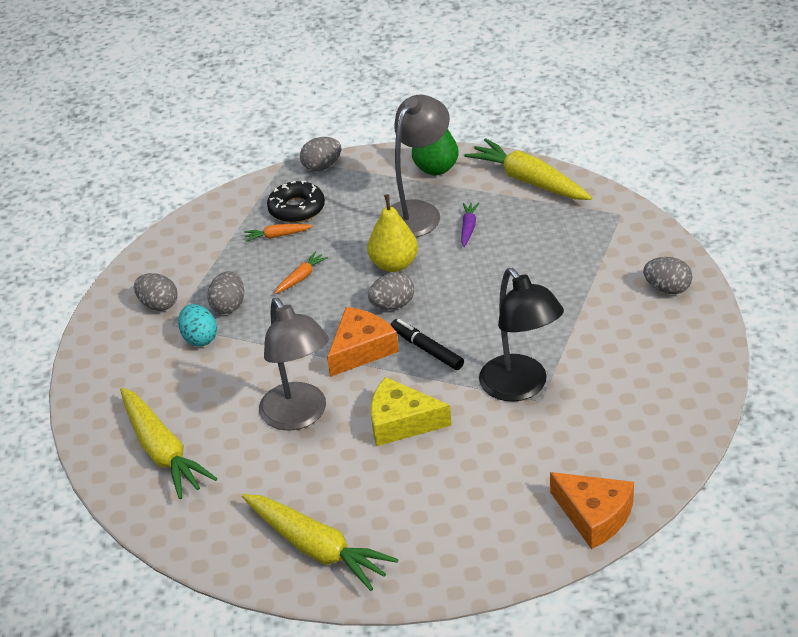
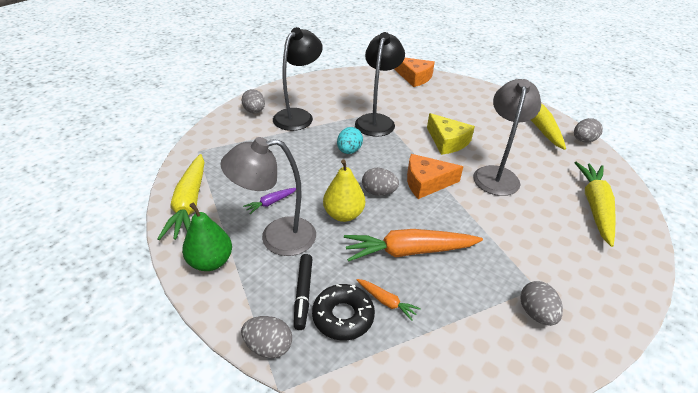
camera: 140 degrees left, 0 degrees up
turquoise egg [178,304,217,347] -> turquoise egg moved to [337,127,363,154]
grey egg [207,271,244,314] -> grey egg moved to [574,118,603,143]
orange carrot [275,252,328,294] -> orange carrot [344,229,483,262], size x2.17
black marker [391,319,464,370] -> black marker moved to [294,254,312,330]
orange cheese [550,472,634,549] -> orange cheese turned 135 degrees clockwise [395,58,435,87]
none -> black lamp [273,27,323,131]

